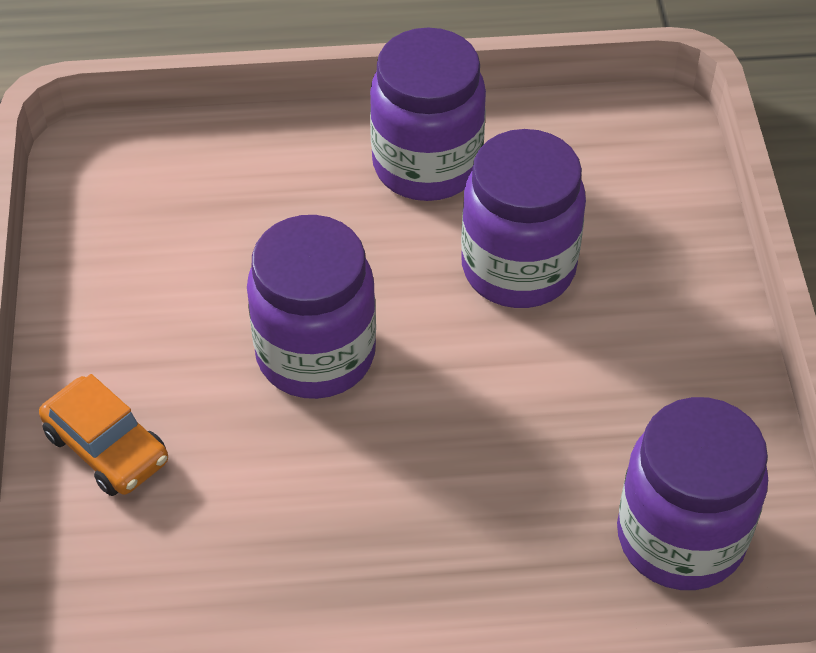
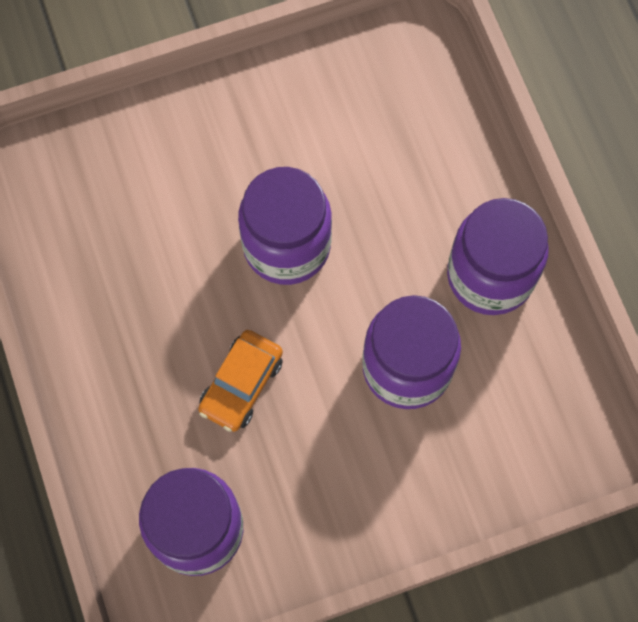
camera: 75 degrees right, 20 degrees up
orange car [39,374,168,496] -> orange car moved to [198,330,283,432]

